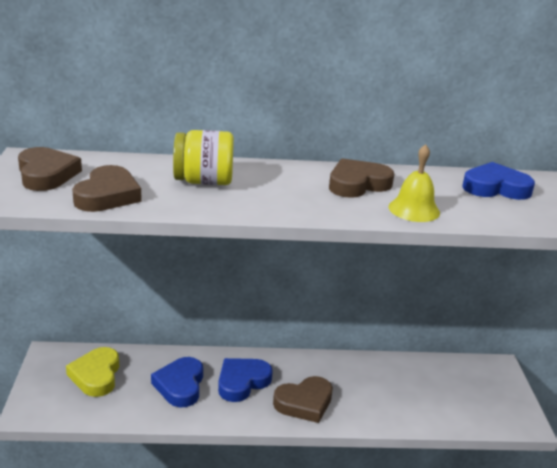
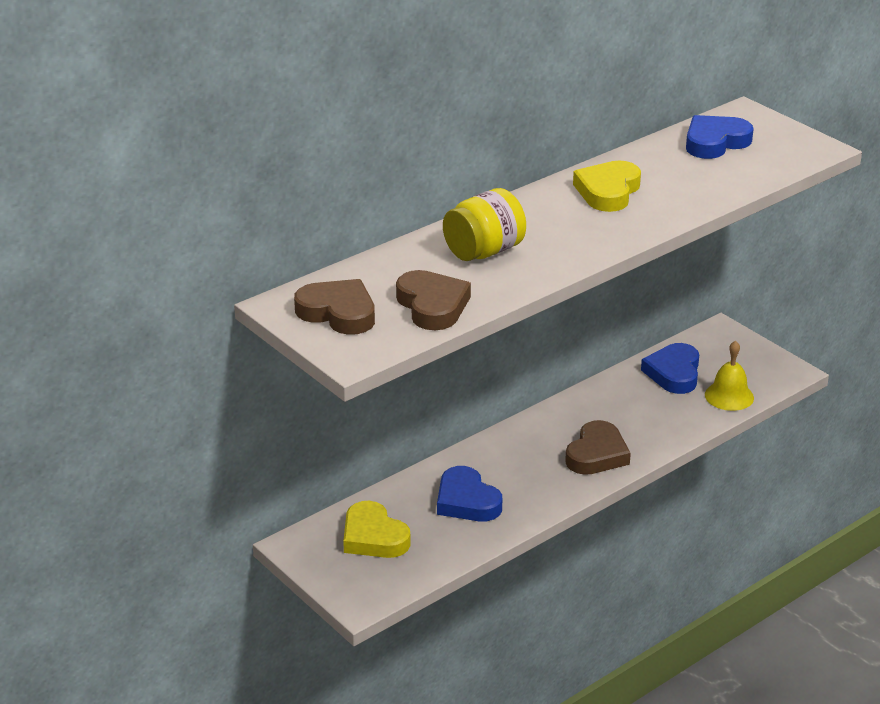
camera: 35 degrees left, 5 degrees up
blue heart [218,358,273,402] -> blue heart moved to [641,343,699,394]
brown heart [329,158,394,198] -> yellow heart [573,160,641,212]
yellow bell [389,144,440,222] -> yellow bell moved to [705,340,754,411]

